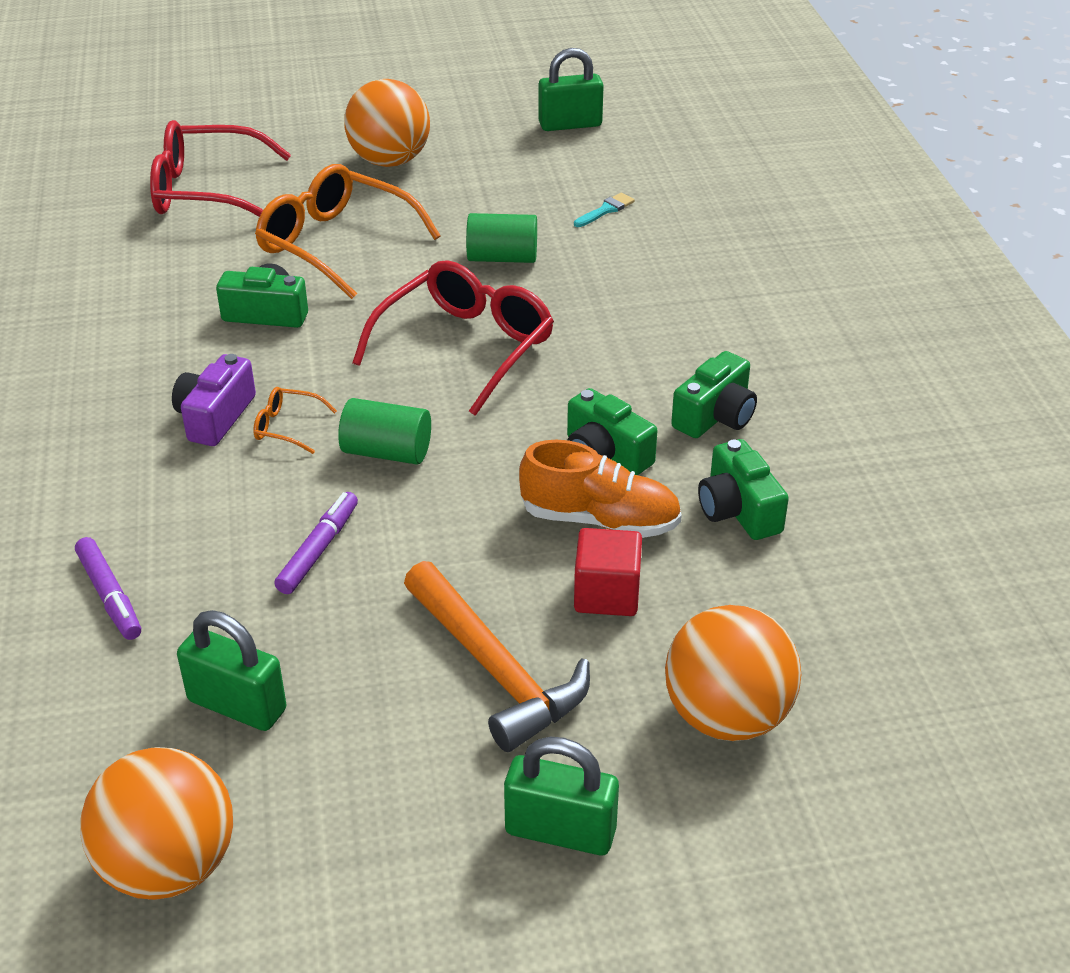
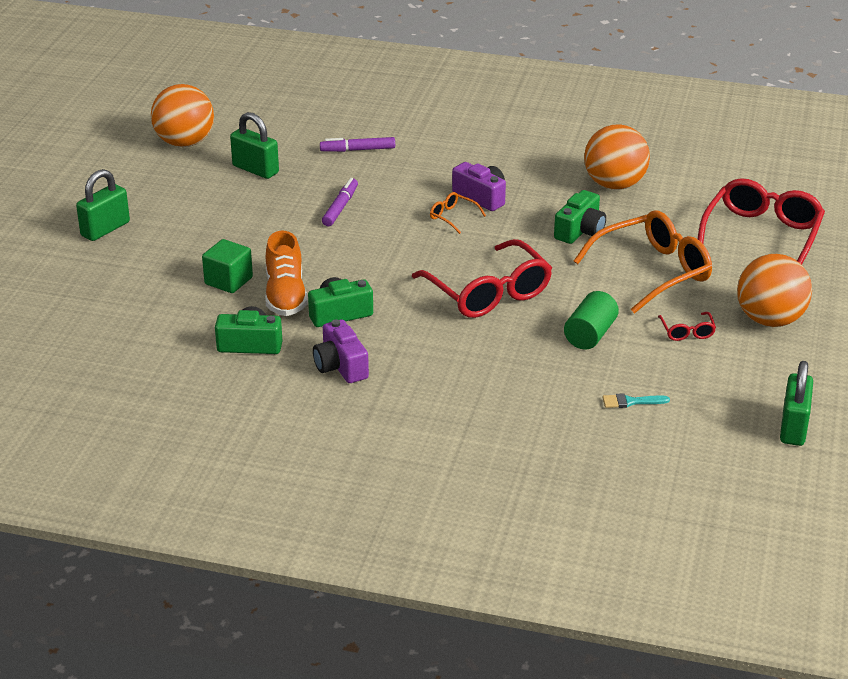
camera: 115 degrees right, 5 degrees down
green padlock [177,610,287,731] -> green padlock turned 75 degrees clockwise [230,112,279,179]
orange glasses [253,387,337,454] -> orange glasses turned 90 degrees counterclockwise [430,192,486,234]
purple marker [274,492,358,594] -> purple marker turned 120 degrees counterclockwise [322,178,358,226]
green cylinder [338,398,431,464] -> none
orange hammer [404,561,590,752] -> none
orange shoe [519,440,682,538] -> orange shoe turned 45 degrees counterclockwise [265,230,308,316]
turquoise brush [574,193,635,227] -> turquoise brush turned 105 degrees clockwise [602,393,670,408]
red cube [574,528,642,616] -> green cube [202,239,253,293]
orange ball [665,605,801,741] -> orange ball moved to [584,124,650,190]
green camera [671,351,757,438] -> purple camera [313,319,369,383]
none -> red glasses [658,312,716,341]

